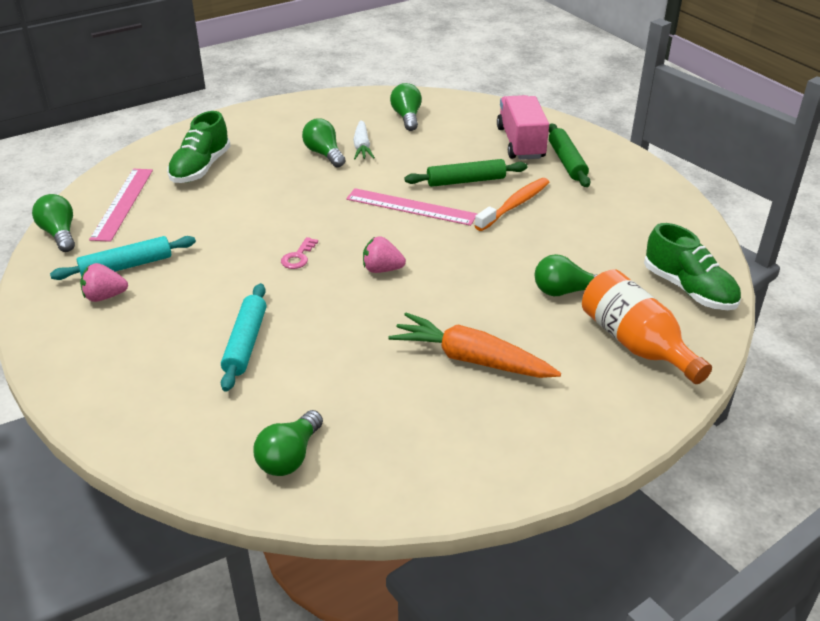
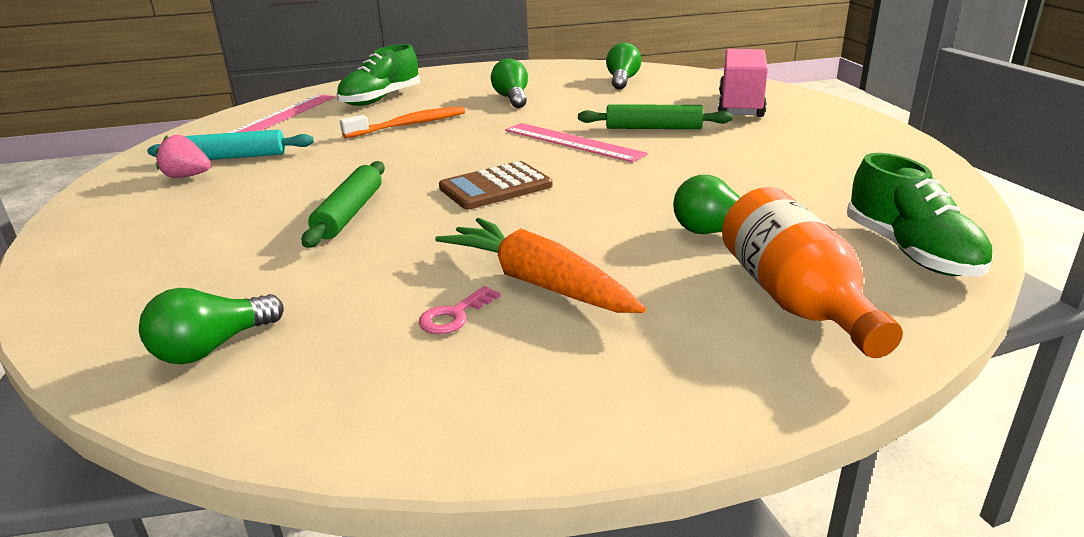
camera: 20 degrees right, 10 degrees down
green light bulb [32,194,75,252] -> none
turquoise rolling pin [221,283,266,392] -> none
pink key [281,237,318,269] -> pink key moved to [419,286,501,334]
white carrot [353,120,375,159] -> none
pink strawberry [363,237,406,273] -> brown calculator [439,161,552,210]
orange toothbrush [475,178,550,231] -> orange toothbrush moved to [340,106,465,138]
green rolling pin [549,124,591,187] -> green rolling pin moved to [302,161,385,248]

